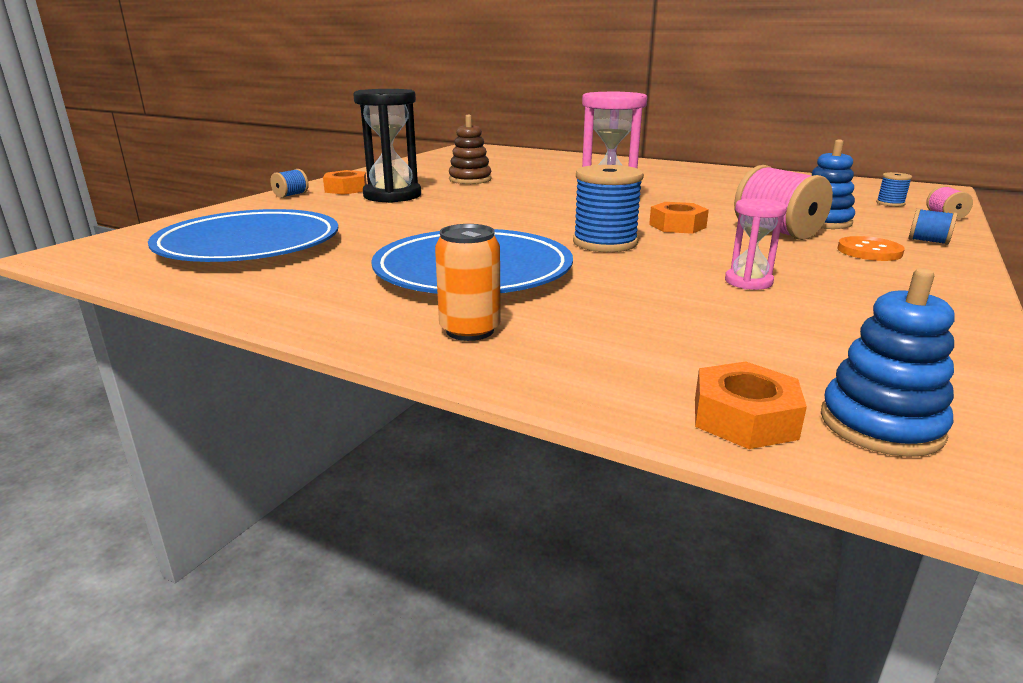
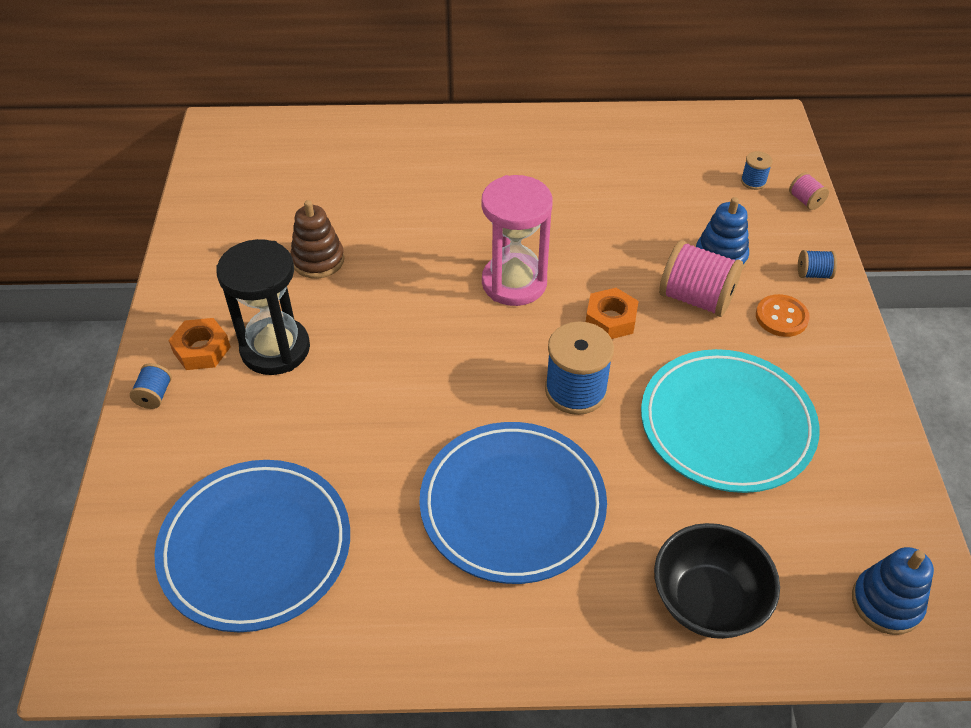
camera: 30 degrees left, 25 degrees up
orange can [435,224,501,341] -> none
orange nut [695,361,807,449] -> none
pink hourglass [725,198,787,290] -> turquoise plate [641,349,820,493]
none -> black bowl [654,523,780,639]

